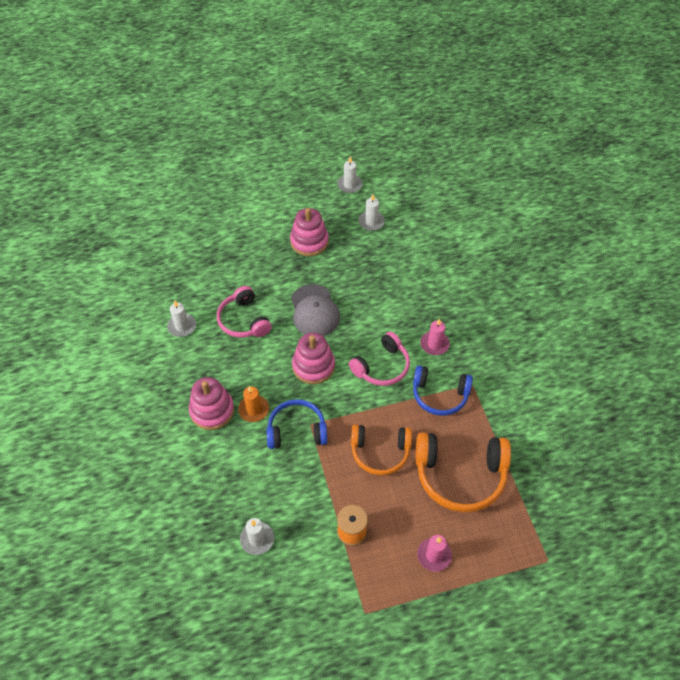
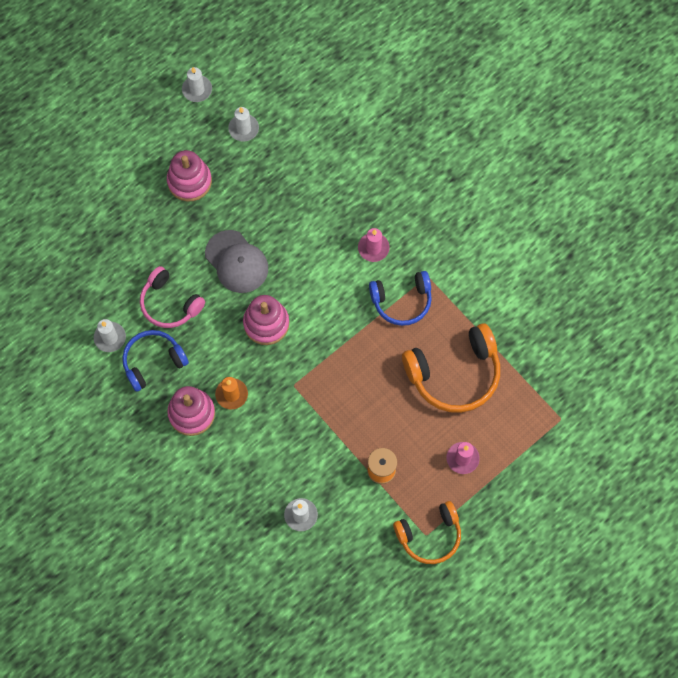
camera: 25 degrees left, 15 degrees up
blue headphones [266,399,328,449] -> blue headphones moved to [122,330,189,392]
pink headphones [349,332,410,386] -> none
orange headphones [351,424,412,476] -> orange headphones moved to [393,501,461,564]

